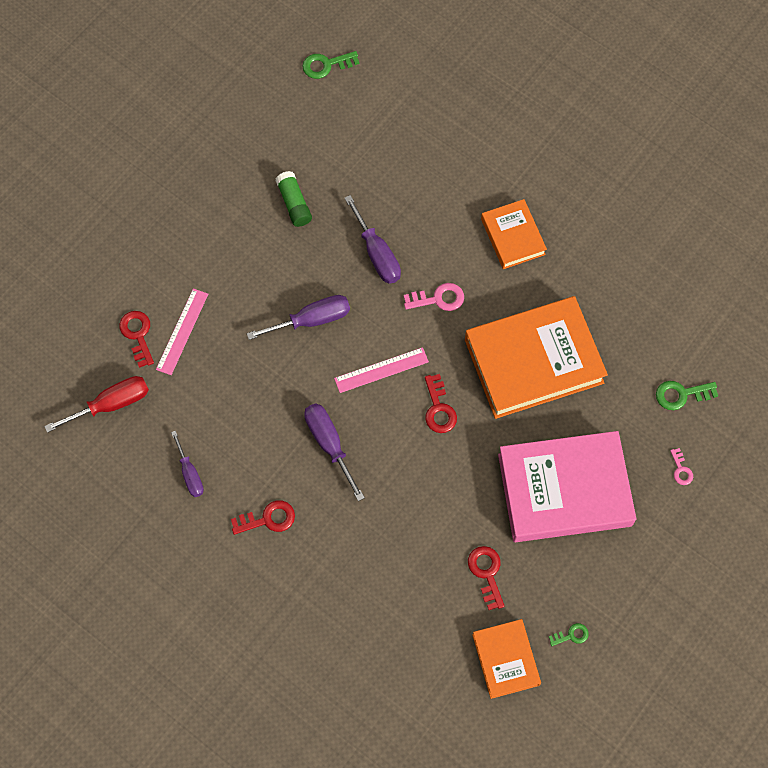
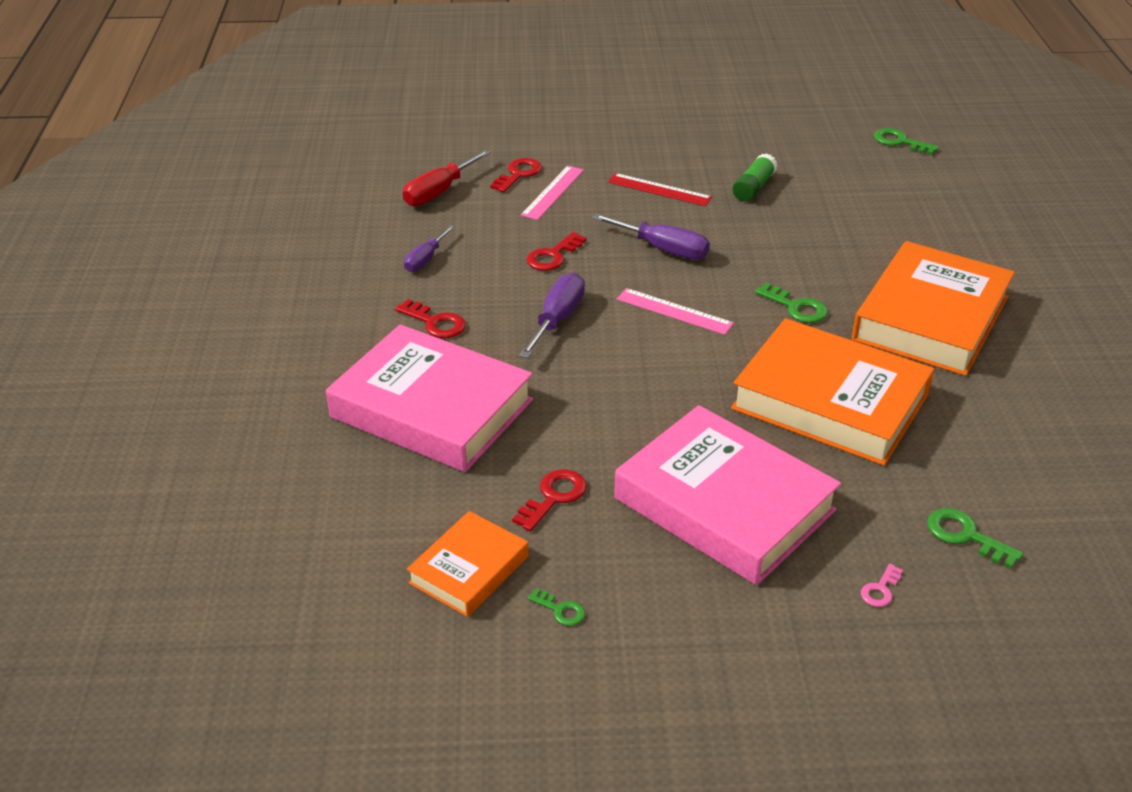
camera: 50 degrees right, 30 degrees down
red screwdriver [44,376,149,433] -> red screwdriver turned 105 degrees clockwise [403,149,491,206]
pink ruler [156,288,208,375] -> pink ruler turned 45 degrees counterclockwise [521,166,584,220]
purple screwdriver [344,195,401,284] -> none
pink key [404,283,464,311] -> green key [755,283,828,323]
red key [425,374,457,433] -> red key moved to [526,232,587,271]
orange book [481,199,547,269] -> orange book [852,241,1015,376], size x1.89
none -> pink book [326,324,533,472]
none -> red ruler [608,173,712,206]

